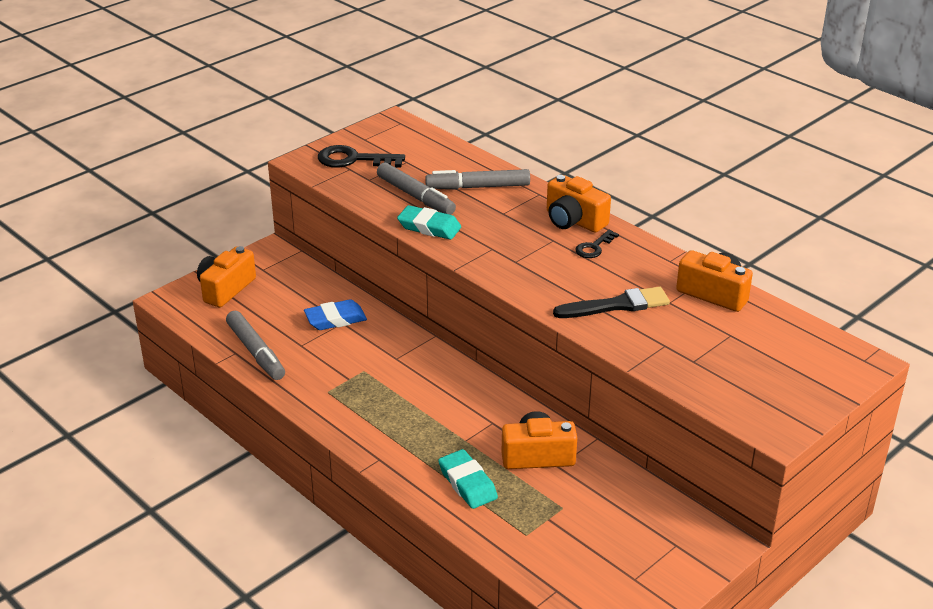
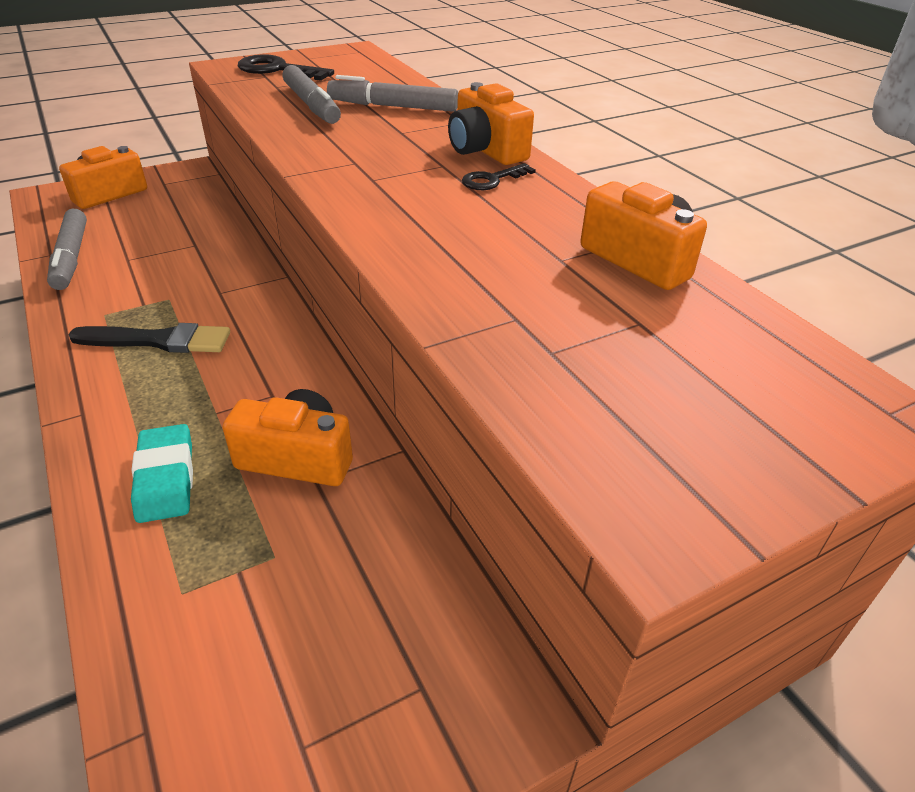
camera: 15 degrees right, 5 degrees up
blue eraser [304,299,367,330] -> none
turquoise eraser [397,205,461,240] -> none
black brush [553,287,670,318] -> black brush moved to [68,323,230,353]

